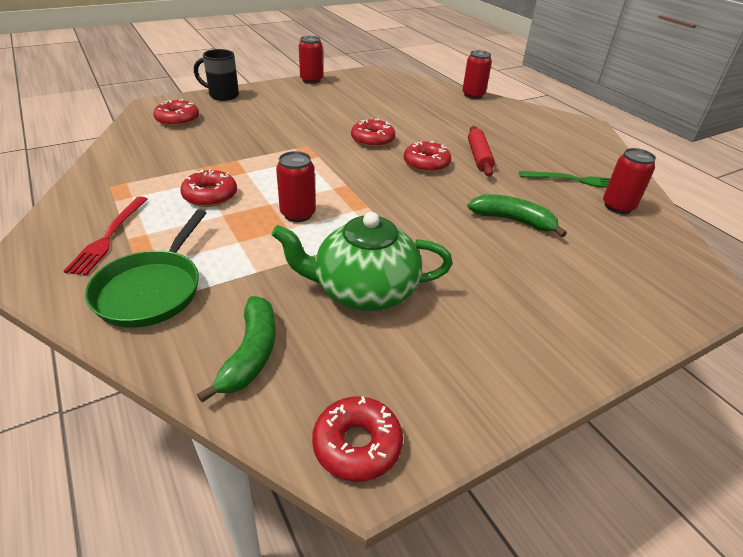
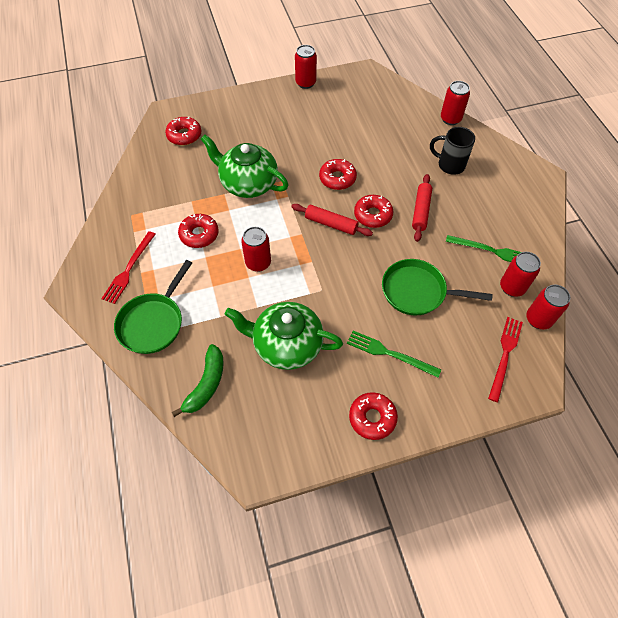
camera: 15 degrees right, 20 degrees up
black mug [194,49,239,101] -> black mug moved to [430,127,475,175]
red donut [312,396,403,482] -> red donut moved to [349,392,398,440]
green banana [468,194,567,237] -> green pan [382,259,492,315]
none -> green teapot [201,135,289,198]
none -> red rolling pin [291,204,373,236]
none -> green fork [347,331,441,378]
none -> red fork [488,317,523,402]
none -> red can [526,285,570,329]

